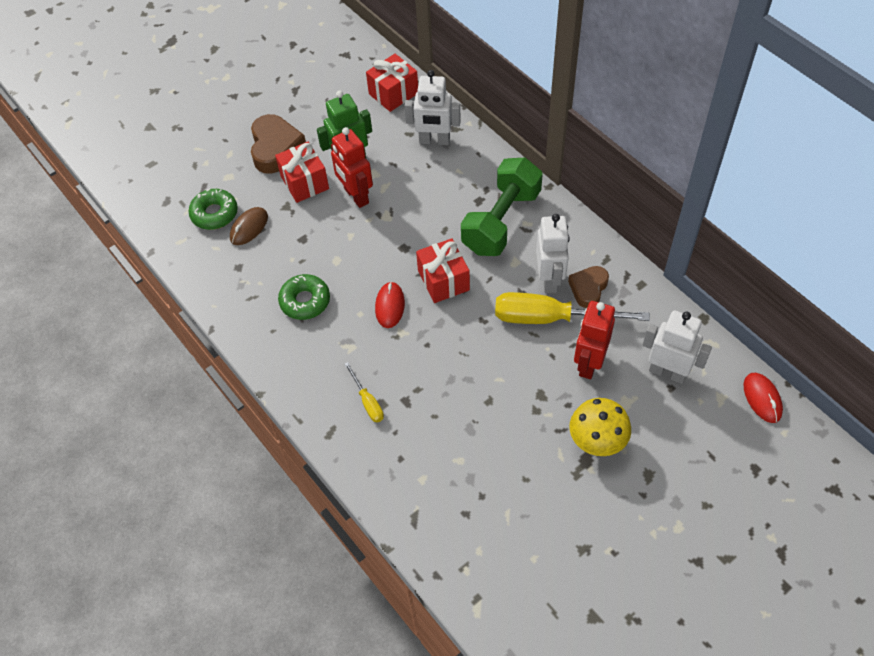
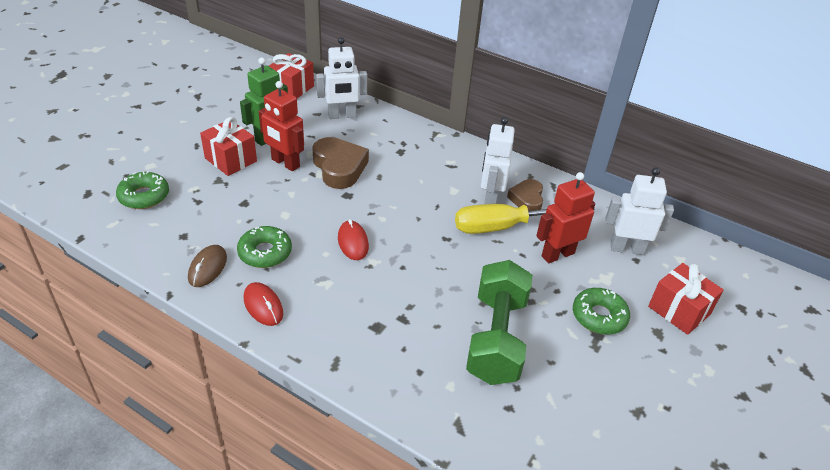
camera: 25 degrees left, 15 degrees down
brown mouse [230,207,268,245] -> brown mouse moved to [188,245,227,287]
brown heart [251,114,306,174] -> brown heart moved to [312,137,369,189]
yellow screwdriver [344,362,384,423] -> none
red gift [416,238,470,303] -> red gift moved to [648,263,724,335]
green dumbbell [461,157,543,256] -> green dumbbell moved to [466,260,532,385]
white robot [536,214,570,293] -> white robot turned 150 degrees counterclockwise [481,117,515,204]
yellow mushroom [570,398,631,456] -> green donut [573,288,630,335]
red robot [574,301,615,379] -> red robot turned 60 degrees clockwise [536,172,595,263]
red mouse [744,373,783,423] -> red mouse moved to [244,282,283,326]

